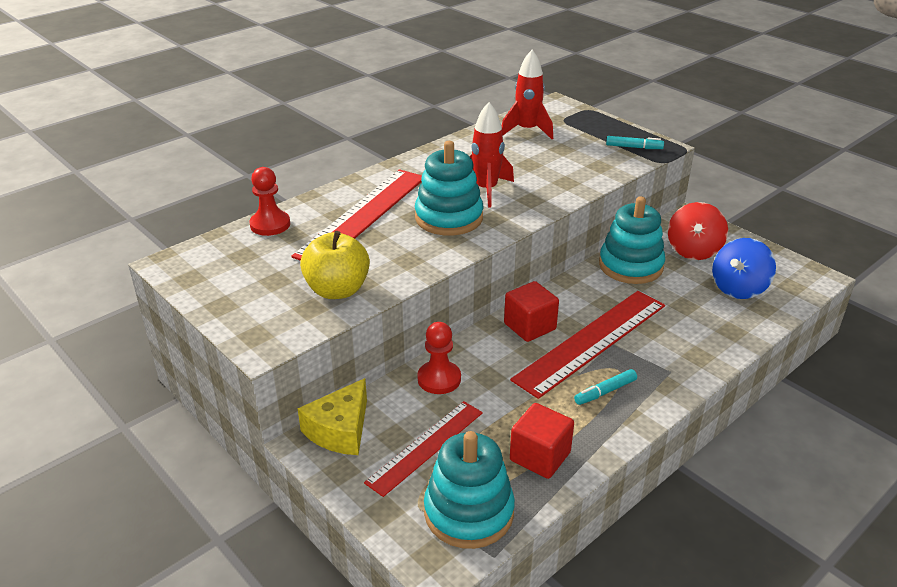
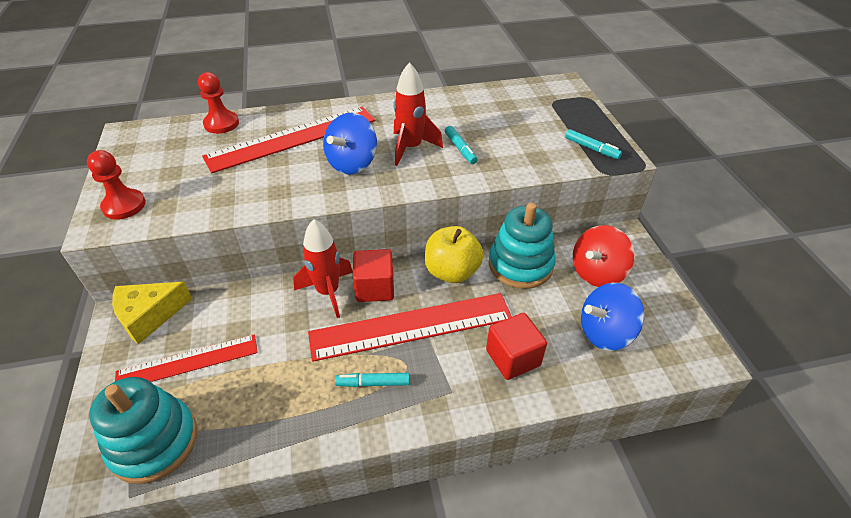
camera: 30 degrees right, 10 degrees up
yellow apple [300,231,370,299] -> yellow apple moved to [425,226,484,283]
turquoise stacking toy [415,141,483,236] -> blue spinning top [323,113,377,174]
red pawn [417,322,461,394] -> red pawn moved to [87,150,146,220]
red rocket [502,50,553,139] -> red rocket moved to [293,219,353,318]
red cube [510,403,574,479] -> red cube moved to [486,313,547,380]
none -> turquoise marker [445,126,478,164]

